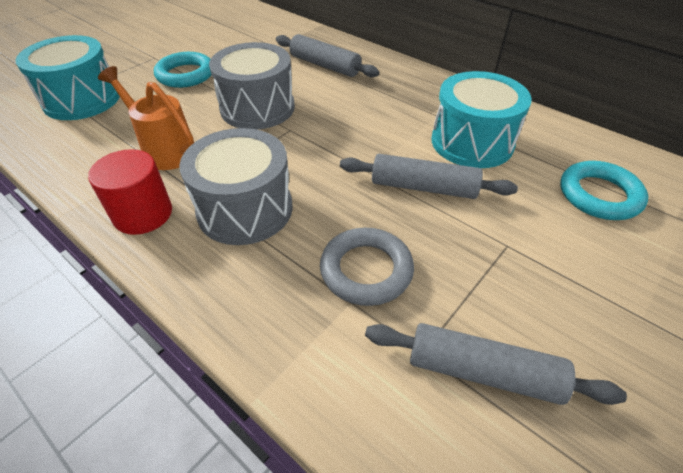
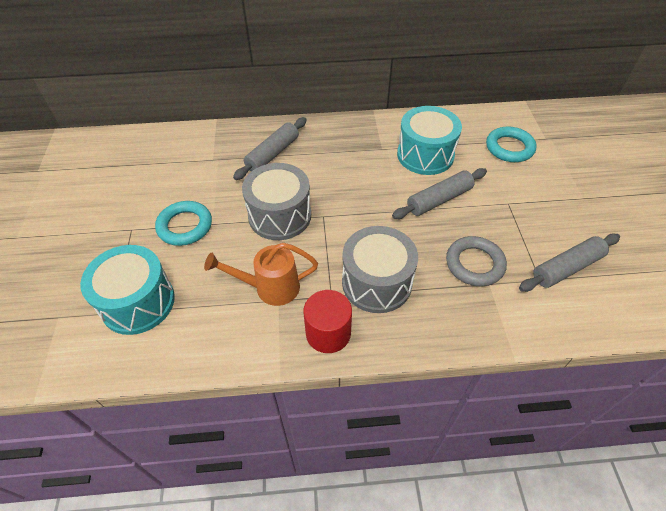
camera: 45 degrees left, 5 degrees up
grey rolling pin [276,34,379,77] -> grey rolling pin turned 45 degrees counterclockwise [233,117,307,180]

